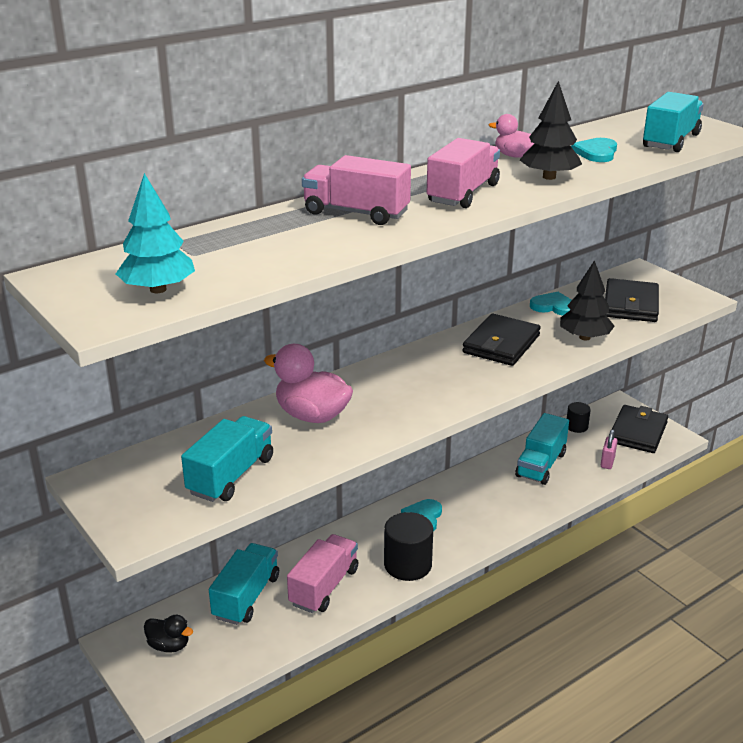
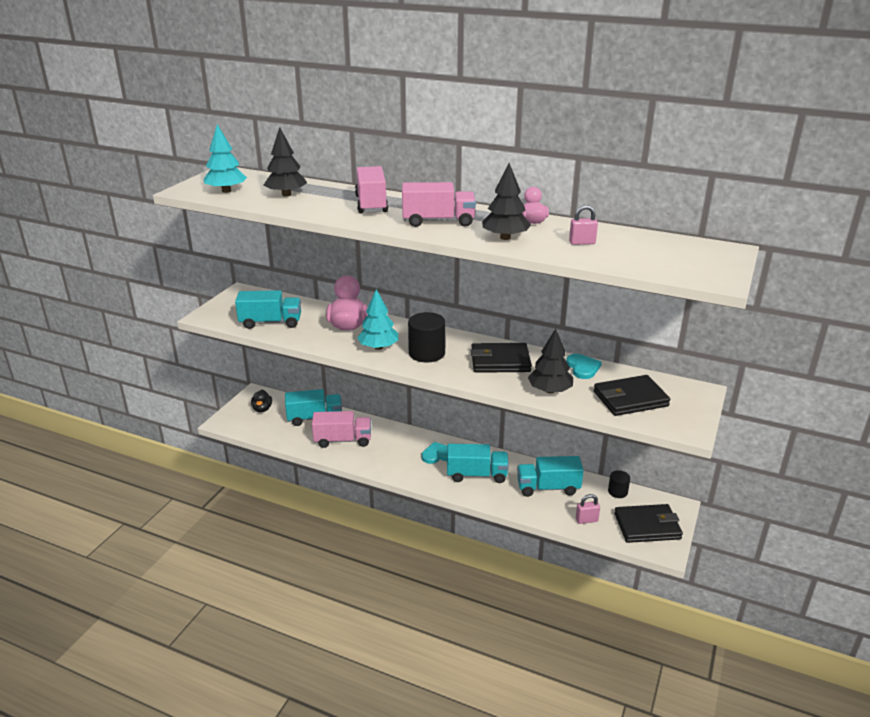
camera: 60 degrees right, 0 degrees up
black cylinder [384,512,433,581] -> black cylinder moved to [408,312,446,362]
turquoise heart [571,138,617,162] -> pink padlock [569,205,598,245]
turquoise truck [643,92,704,152] -> turquoise truck moved to [447,444,509,483]
none -> black tree [264,127,307,196]
none -> turquoise tree [357,289,398,350]

